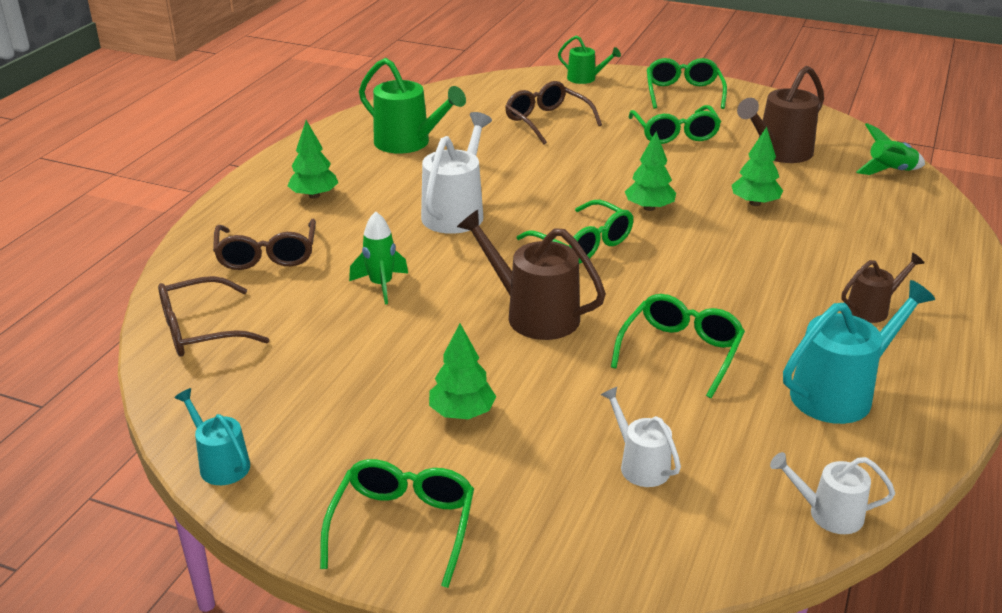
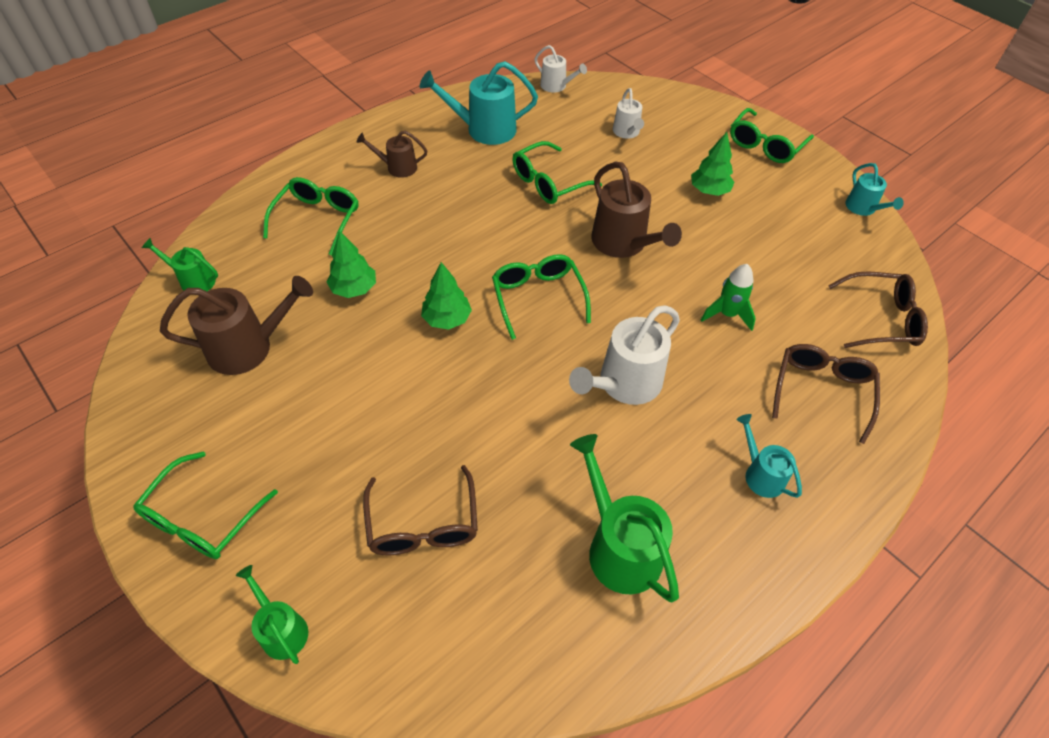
camera: 155 degrees left, 20 degrees up
green tree [287,120,338,199] -> turquoise watering can [737,414,802,498]
green glasses [629,105,721,144] -> green glasses moved to [263,177,358,256]
green rocket [856,123,925,175] -> green watering can [142,238,218,291]

